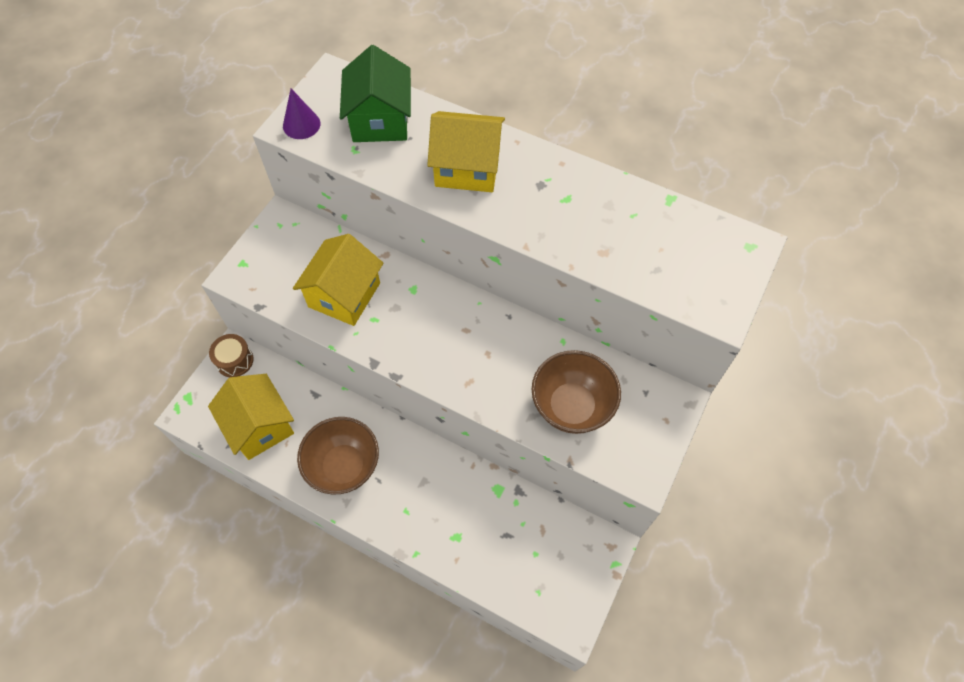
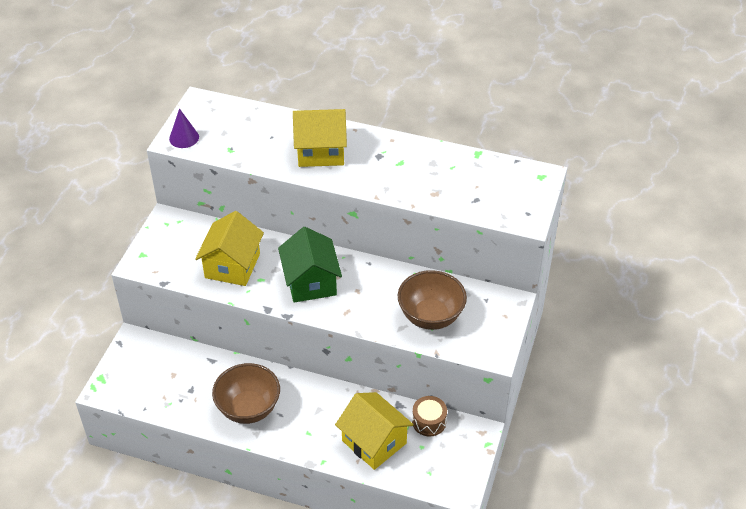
camera: 10 degrees left, 15 degrees down
yellow house [208,374,294,460] -> yellow house moved to [335,392,414,470]
brown drum [209,334,253,377] -> brown drum moved to [412,396,447,436]
green house [340,45,411,142] -> green house moved to [278,227,342,303]

